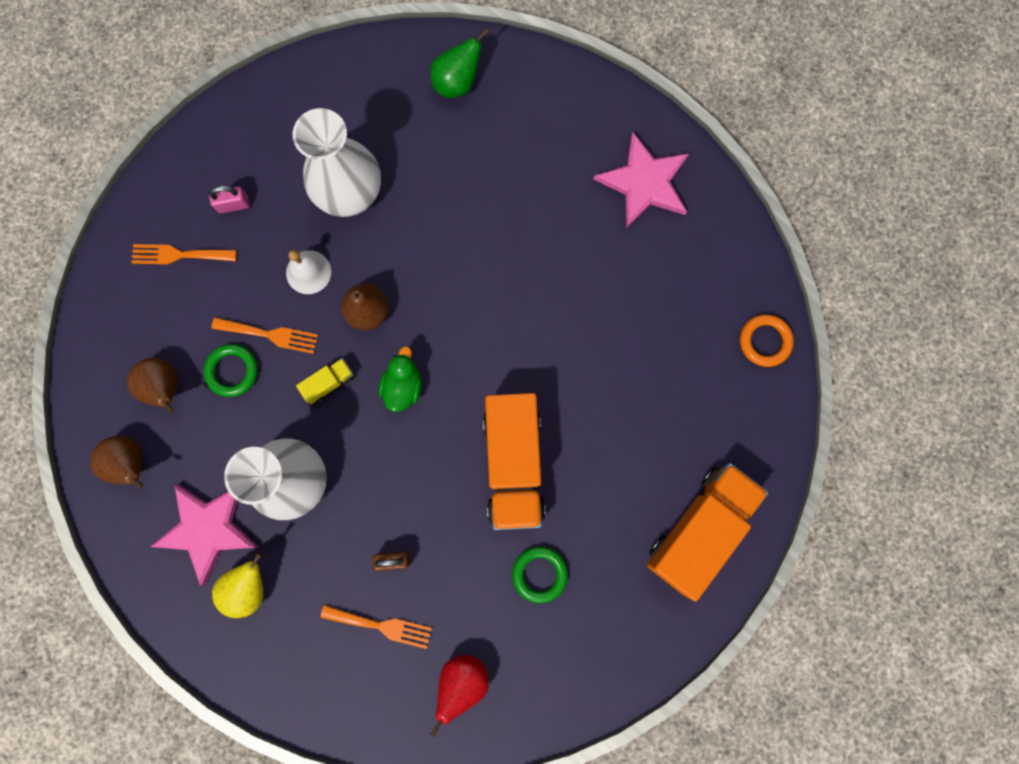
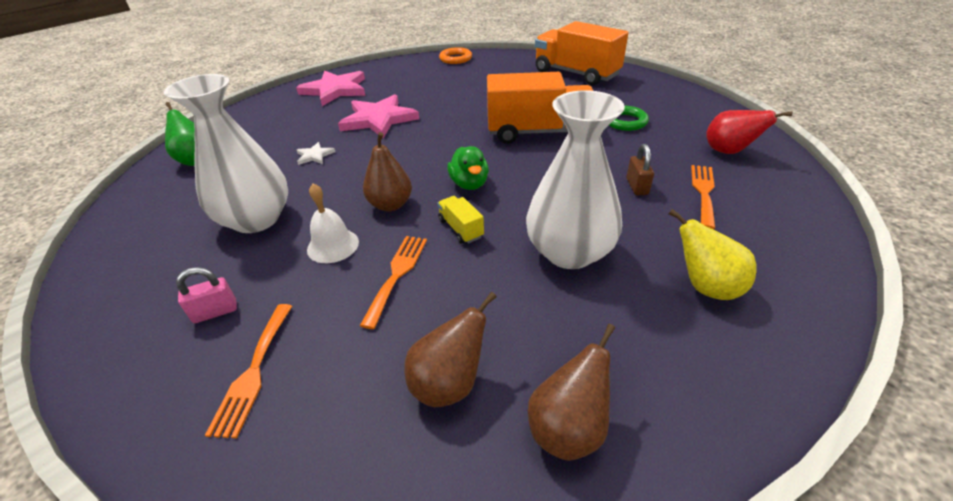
camera: 85 degrees left, 40 degrees down
pink star [150,484,258,586] -> pink star moved to [338,94,419,138]
green ring [203,344,258,397] -> none
pink padlock [209,186,250,214] -> pink padlock turned 75 degrees clockwise [176,267,237,323]
green duck [379,346,422,412] -> green duck turned 120 degrees counterclockwise [447,146,489,190]
none -> white star [297,142,335,165]

